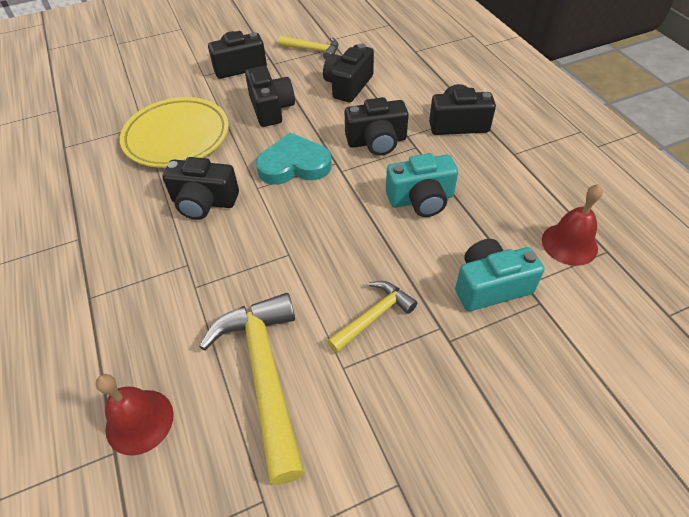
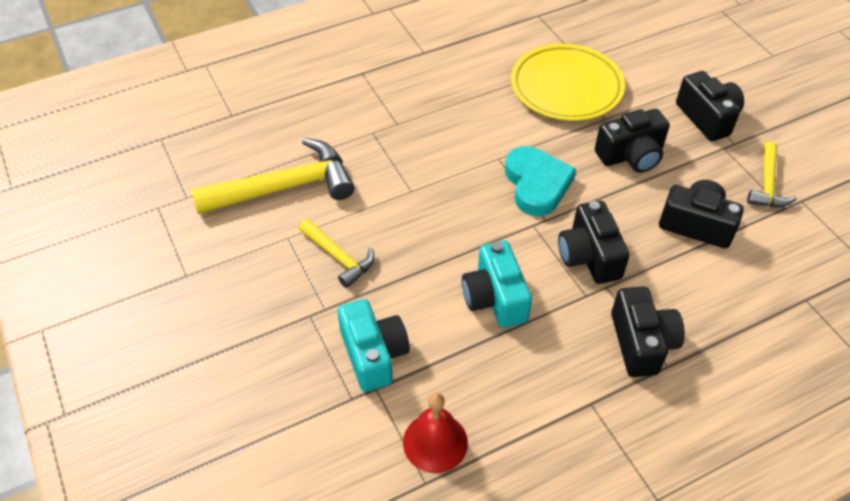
camera: 85 degrees right, 0 degrees up
red bell [96,374,174,456] -> none
black camera [162,157,239,220] -> none

